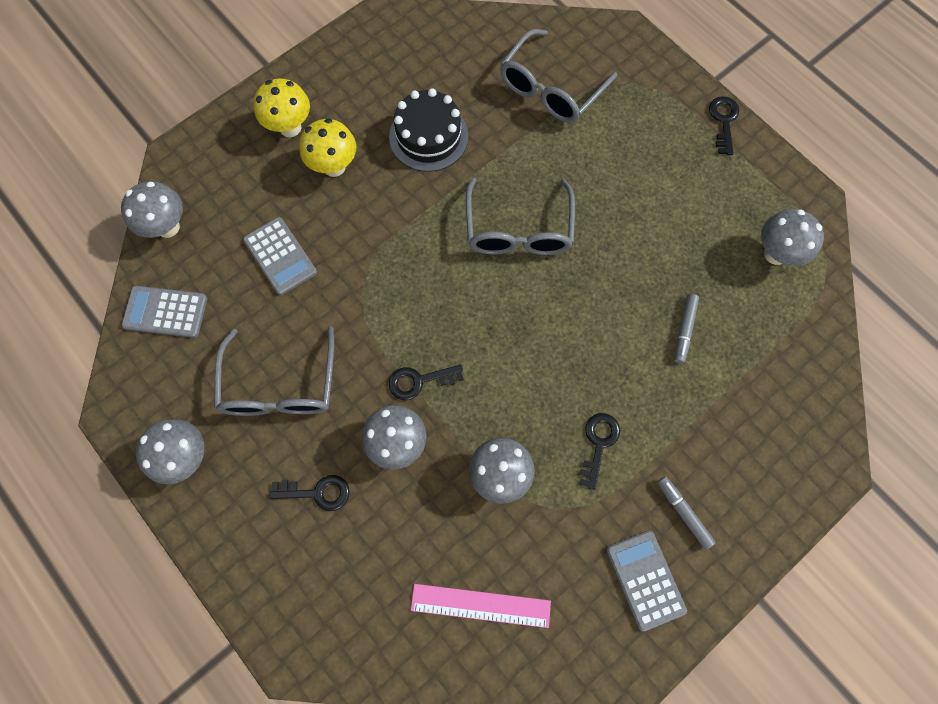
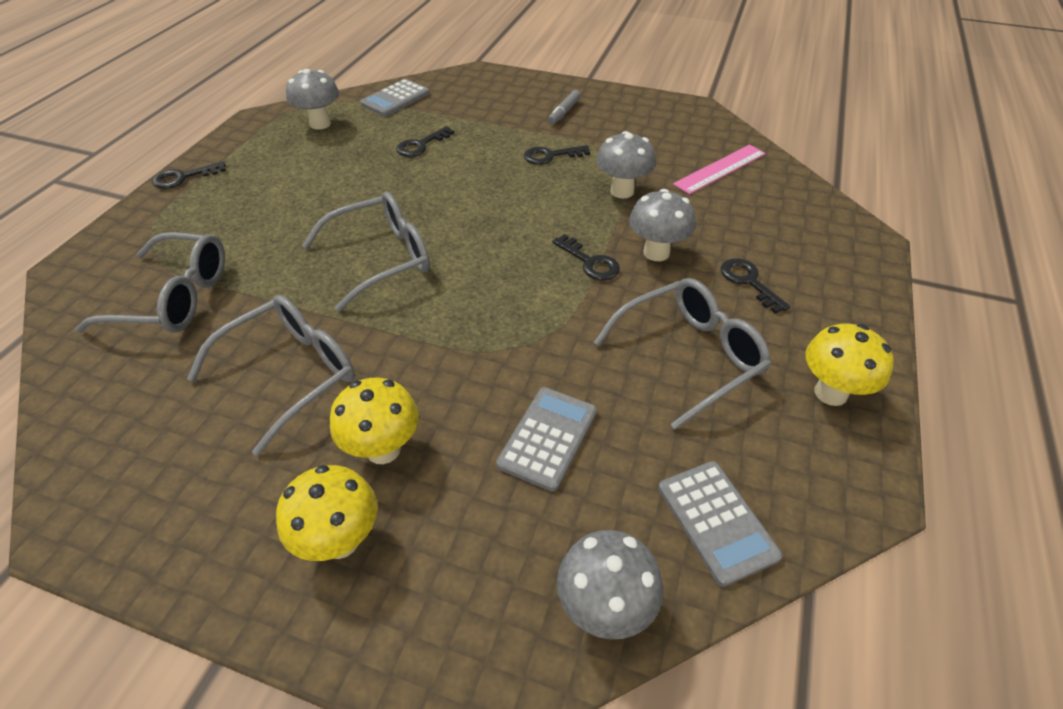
camera: 120 degrees left, 25 degrees down
grey mushroom [136,419,204,484] -> yellow mushroom [806,324,894,406]
black cake [389,88,468,172] -> grey glasses [187,295,355,456]
pink ruler [411,584,551,628] -> pink ruler turned 75 degrees clockwise [673,145,766,194]
grey calculator [606,531,687,631] -> grey calculator moved to [360,79,430,116]
grey marker [674,294,699,364] -> black key [396,126,455,157]

